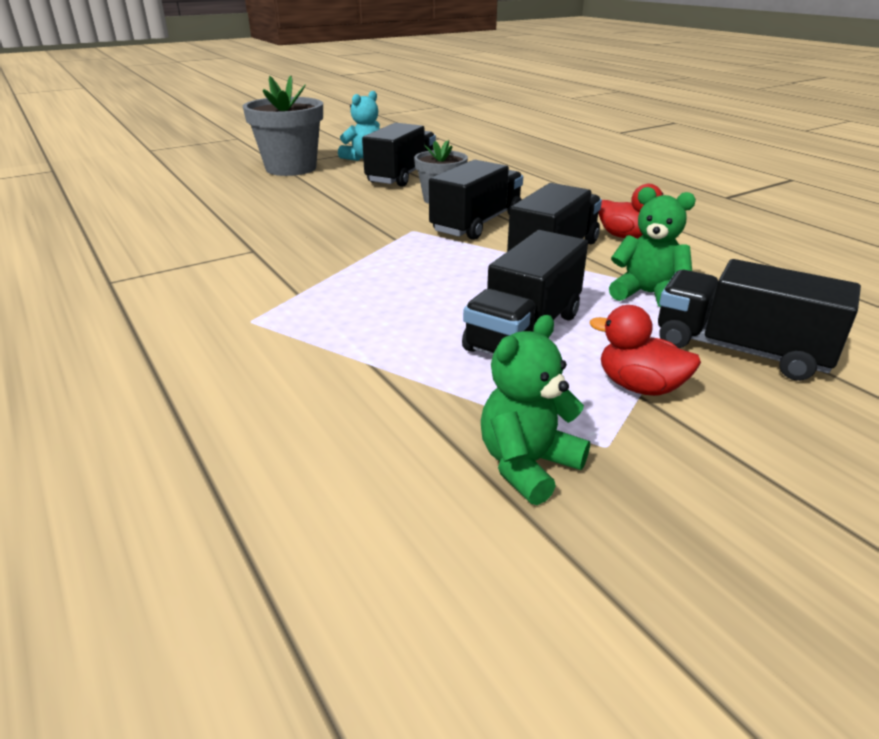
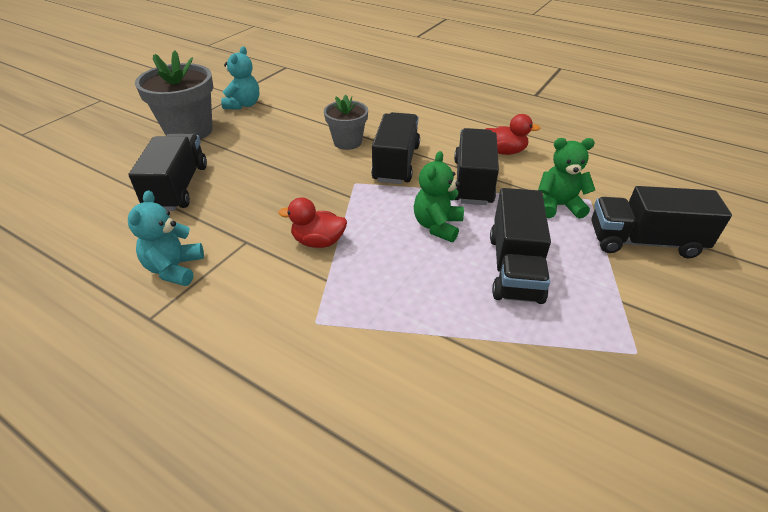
camera: 25 degrees left, 10 degrees up
black truck [362,123,436,187] -> black truck moved to [128,134,207,211]
green teddy bear [481,315,590,505] -> green teddy bear moved to [414,151,464,242]
red duck [590,305,701,396] -> red duck moved to [278,197,347,248]
none -> turquoise teddy bear [128,191,204,286]

